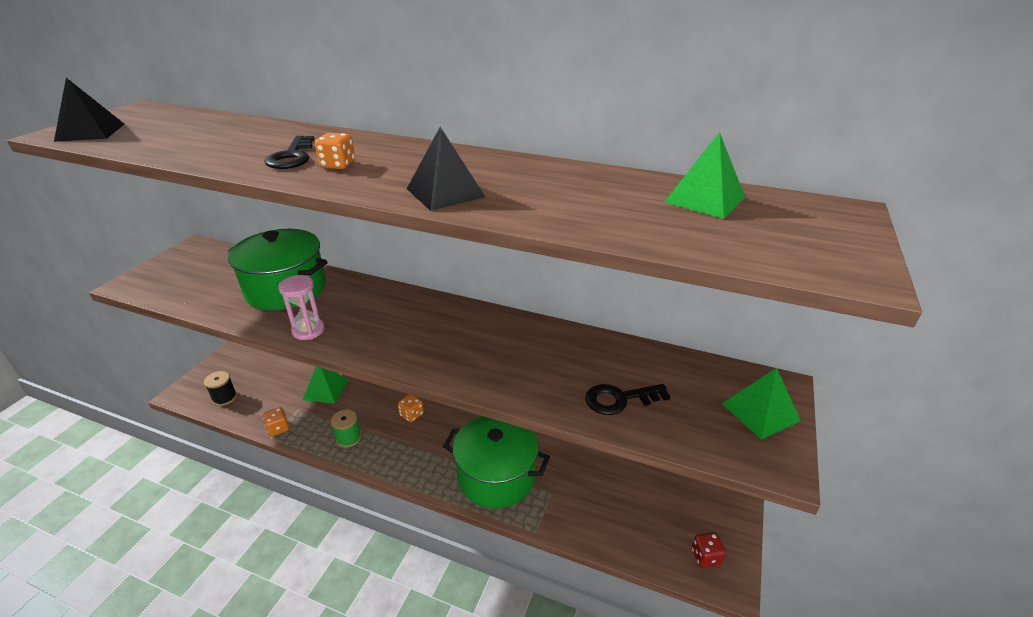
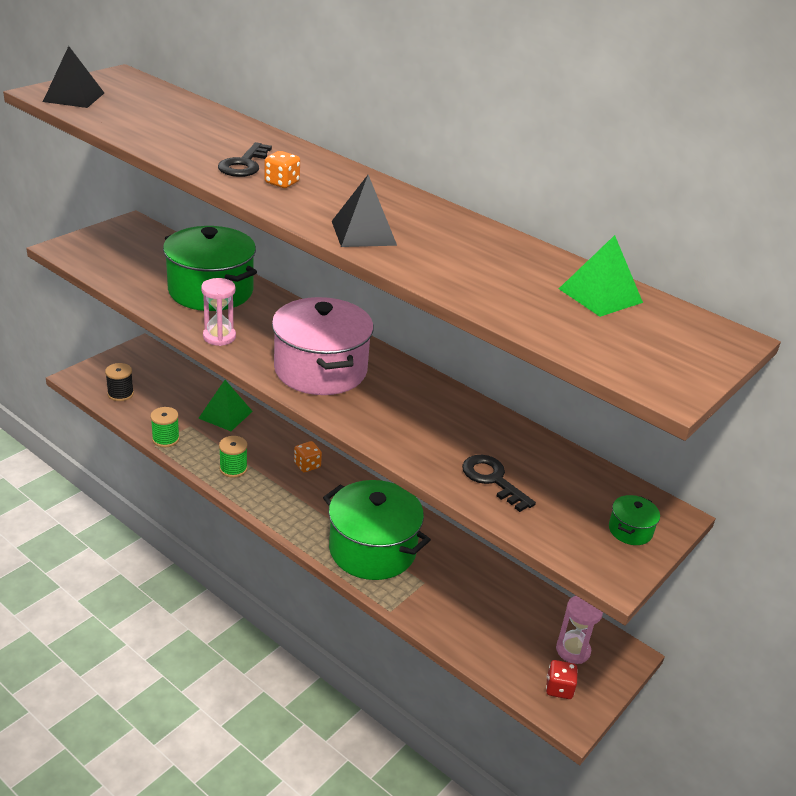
camera: 15 degrees right, 0 degrees up
orange dice [263,407,289,437] -> green spool [150,407,180,447]
black key [585,384,670,415] -> black key turned 45 degrees clockwise [462,455,536,512]
green pyramid [722,368,801,440] -> green pot [609,495,660,545]
none -> pink pot [272,297,374,395]
none -> pink hourglass [556,596,603,664]

